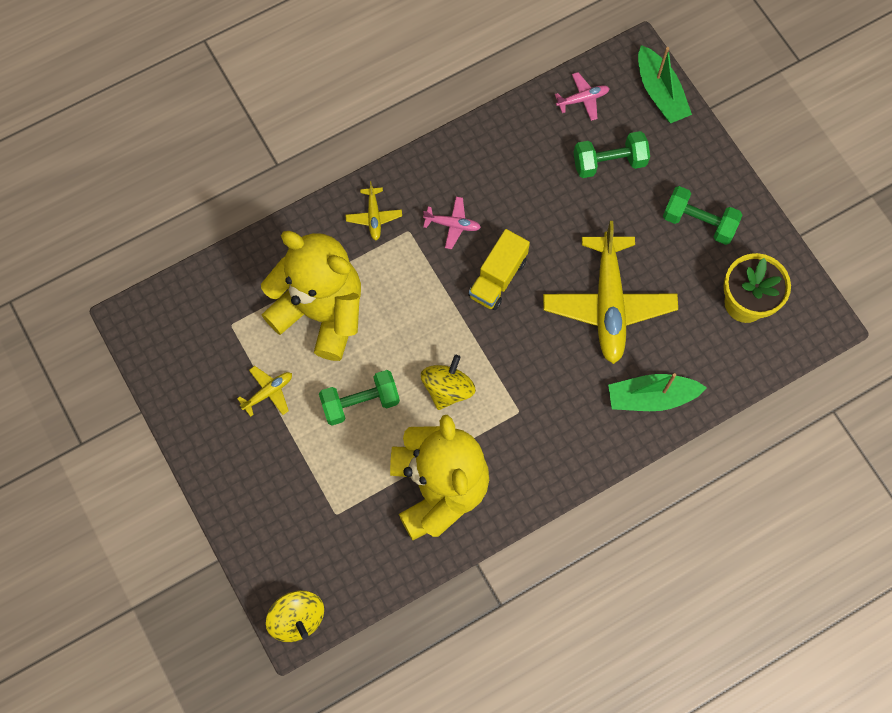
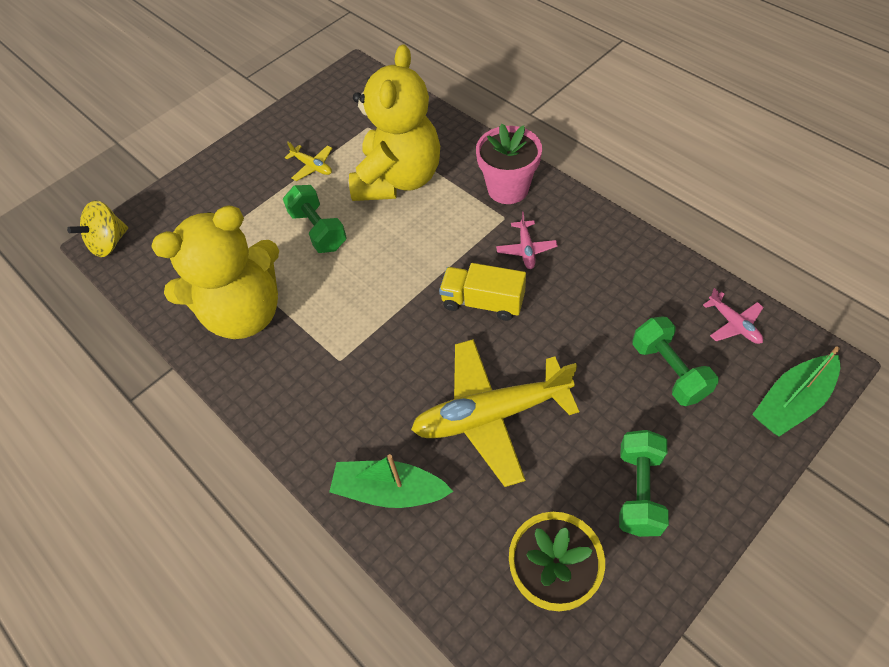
camera: 80 degrees right, 15 degrees down
yellow plane [345,181,402,240] -> pink flower pot [476,123,542,204]
yellow spinning top [421,355,476,410] -> none
green boat [608,373,707,411] -> green boat turned 60 degrees counterclockwise [329,454,453,508]

